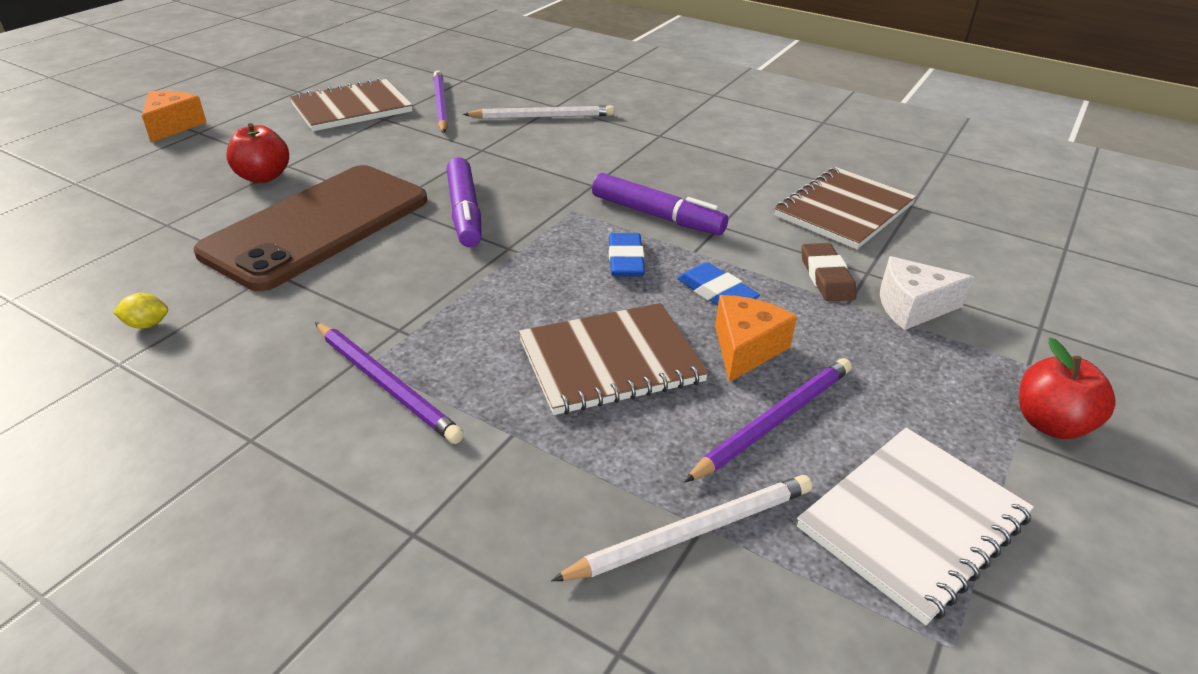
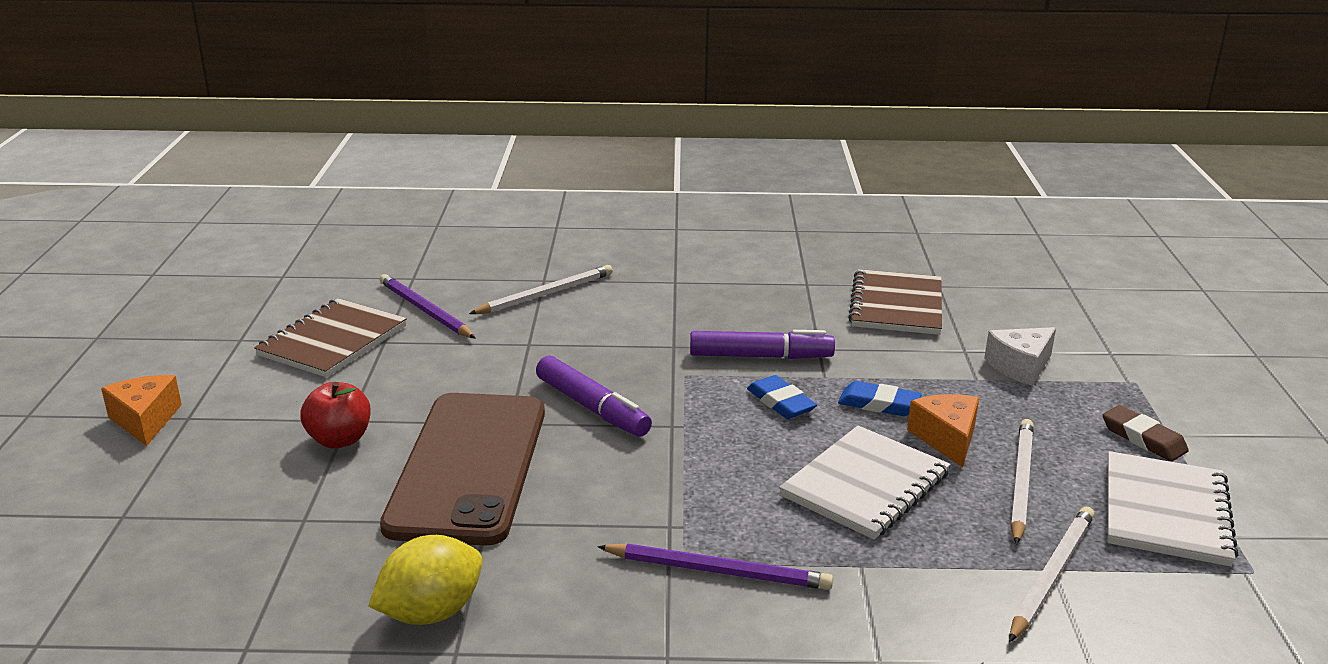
camera: 30 degrees left, 10 degrees down
yellow lemon [113,293,168,329] -> yellow lemon [368,535,483,625], size x2.16
brown notebook [519,303,709,415] -> white notebook [779,426,951,540]
purple pencil [684,358,852,483] -> white pencil [1010,419,1034,545]
brown eraser [801,243,857,301] -> brown eraser moved to [1103,405,1189,461]
red apple [1019,338,1116,439] -> none

